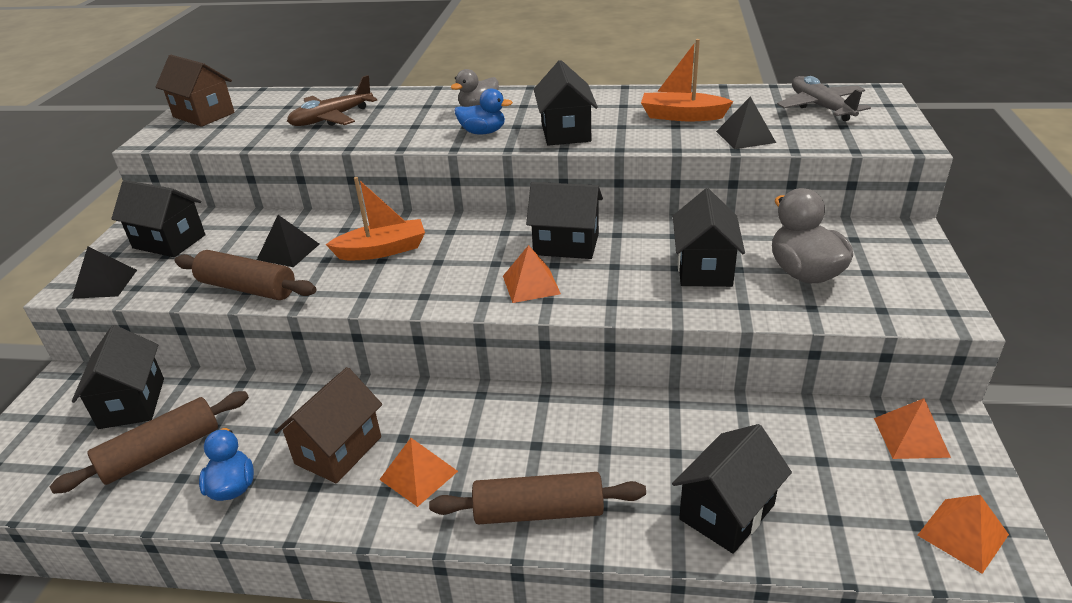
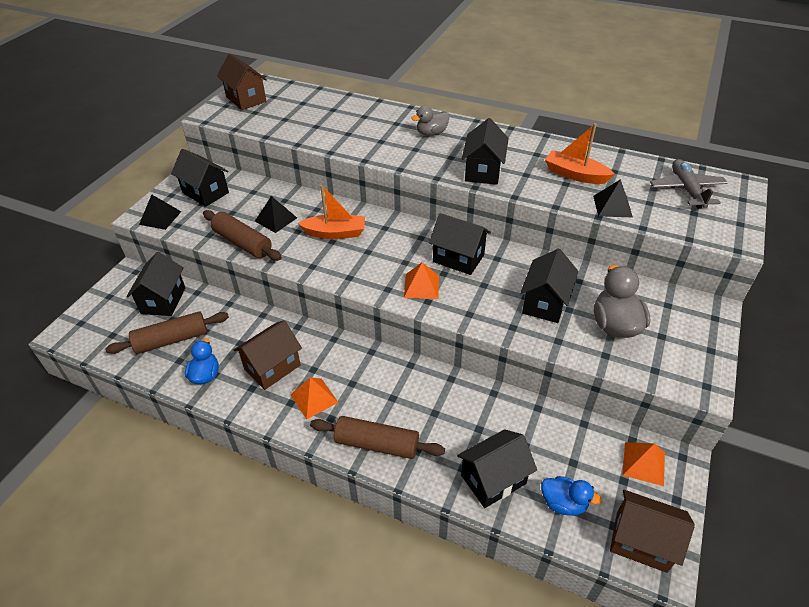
camera: 15 degrees right, 10 degrees up
brown plane [287,75,377,126] -> none
blue duck [454,88,513,134] -> blue duck moved to [541,476,602,516]
orange pyramid [917,495,1009,574] -> brown house [610,490,695,573]

